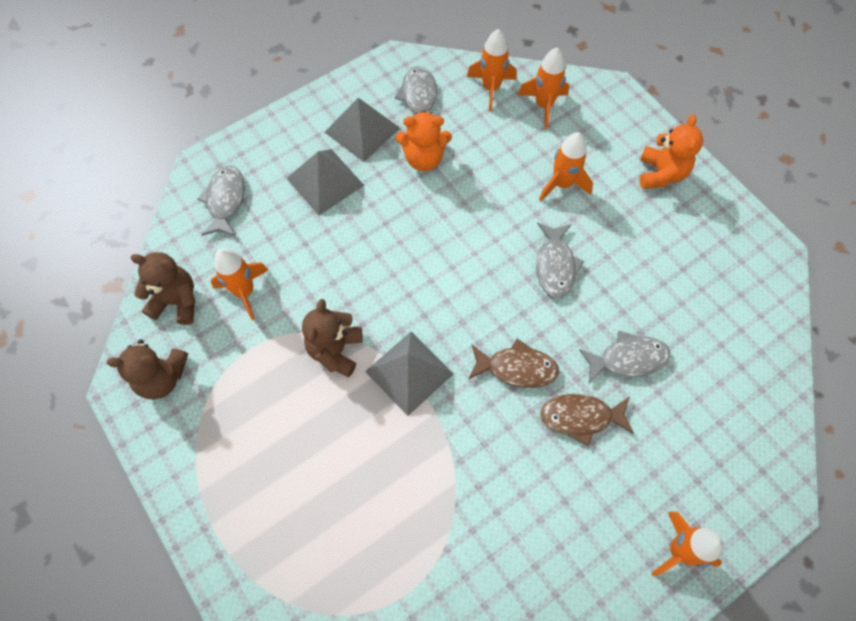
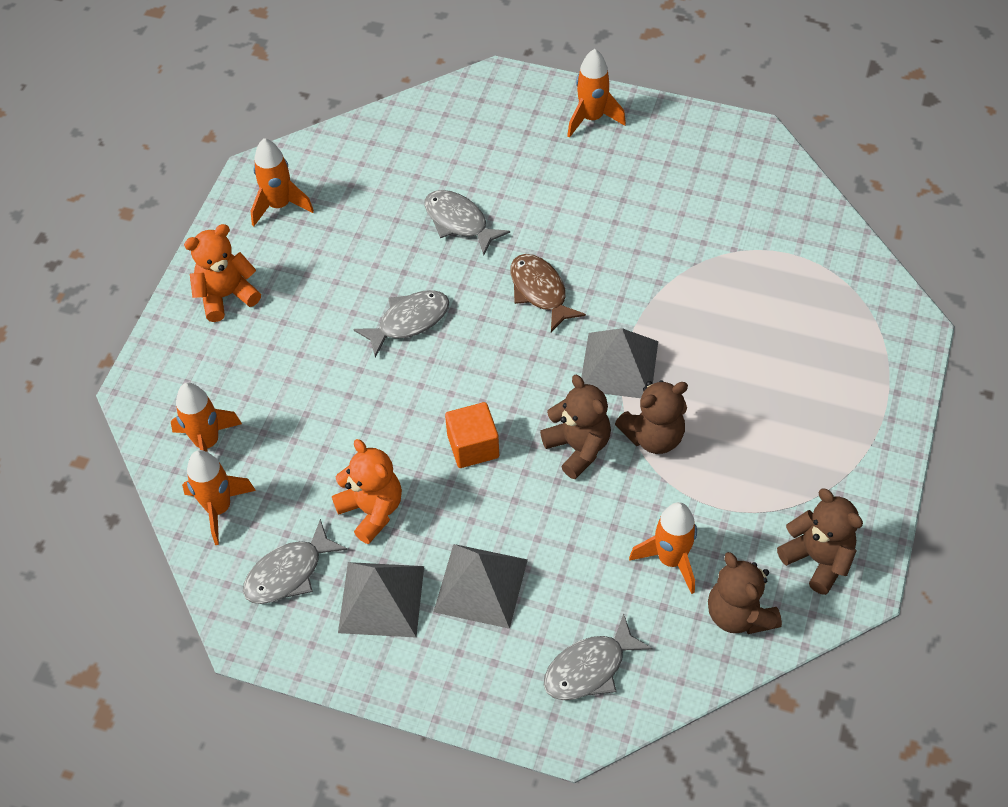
camera: 125 degrees left, 10 degrees down
orange rocket [539,132,593,202] -> orange rocket moved to [251,138,314,226]
brown fish [540,394,634,446] -> none
none -> orange cube [445,402,499,468]
none -> brown teddy bear [540,375,611,479]

